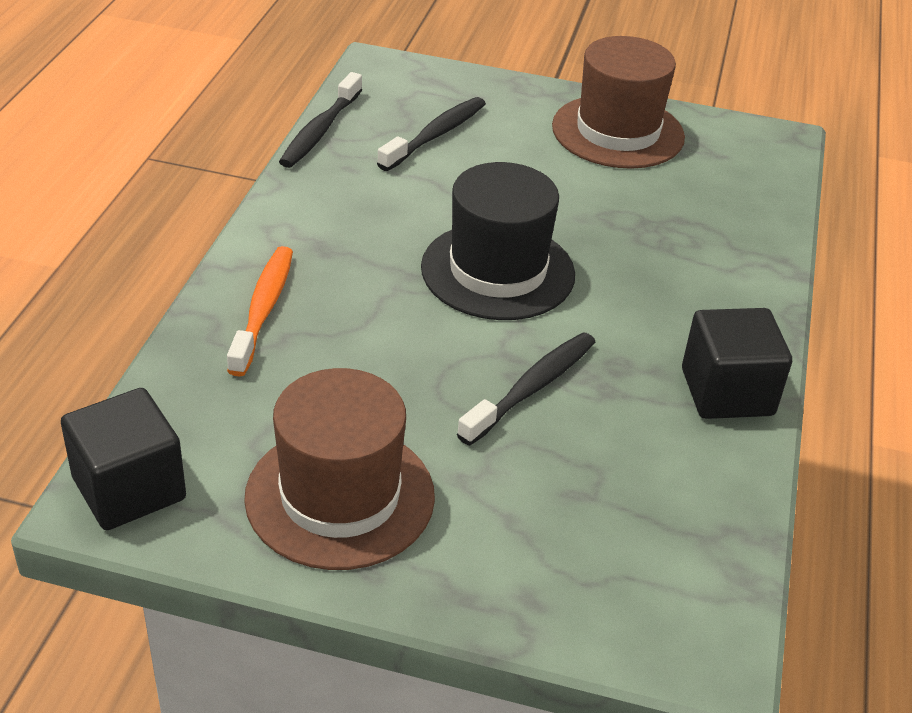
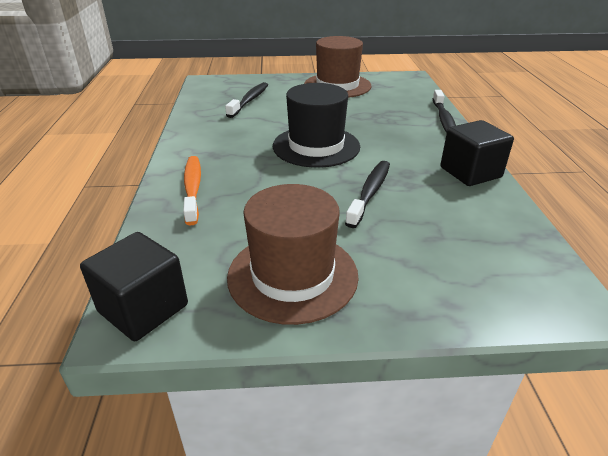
camera: 15 degrees left, 5 degrees down
black toothbrush [279,72,362,168] -> black toothbrush moved to [433,90,456,133]

